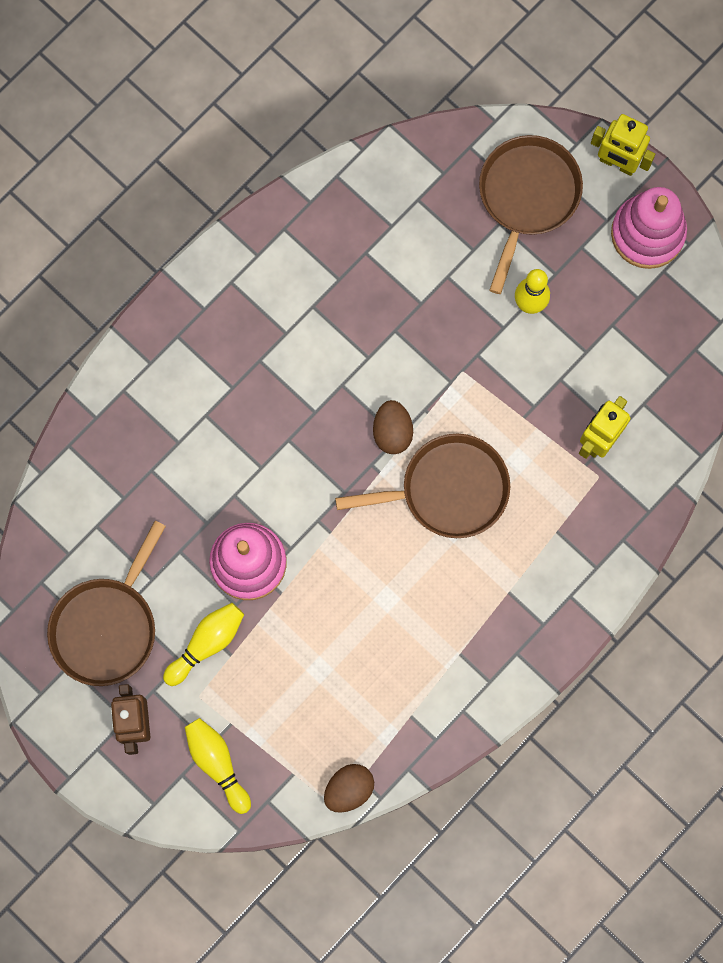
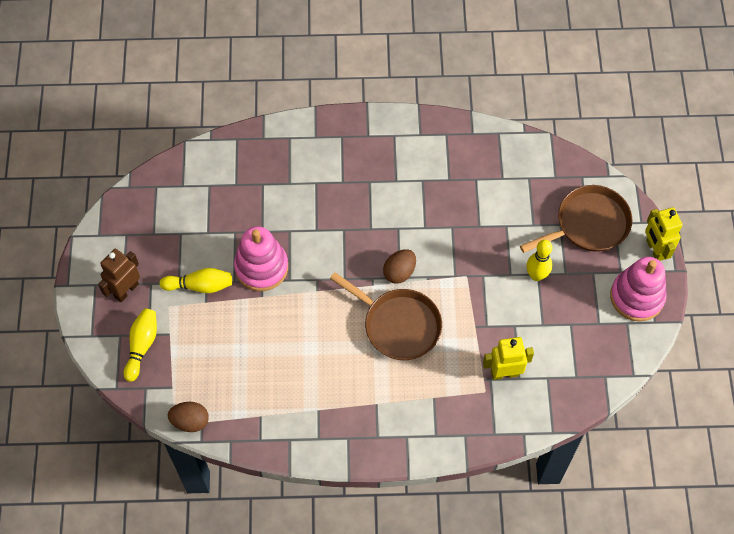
camera: 45 degrees right, 15 degrees down
brown pan [47,520,166,686] -> none

